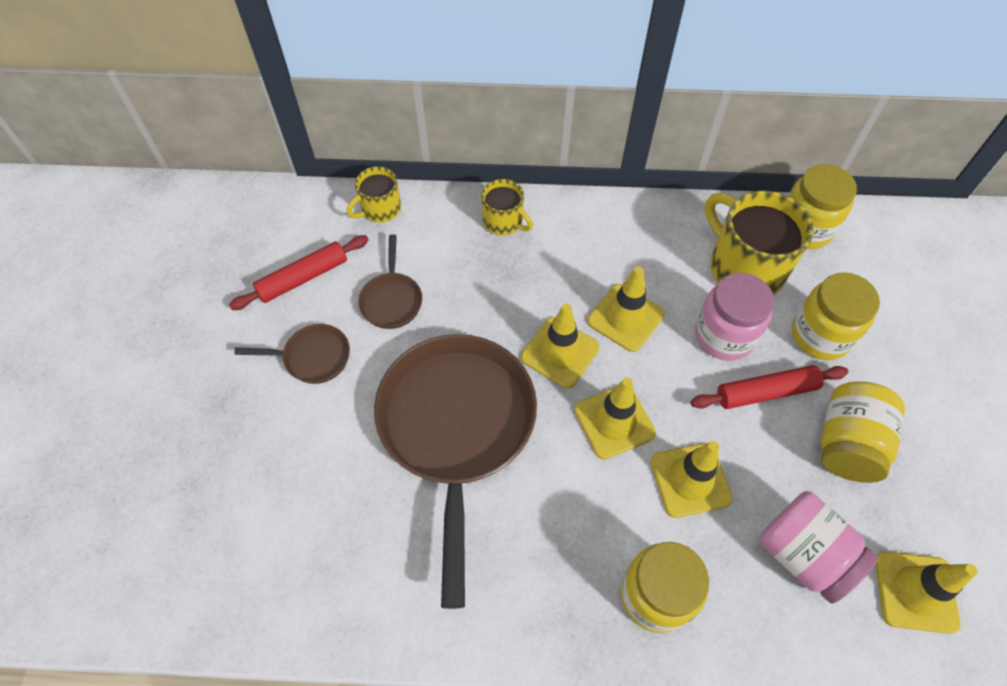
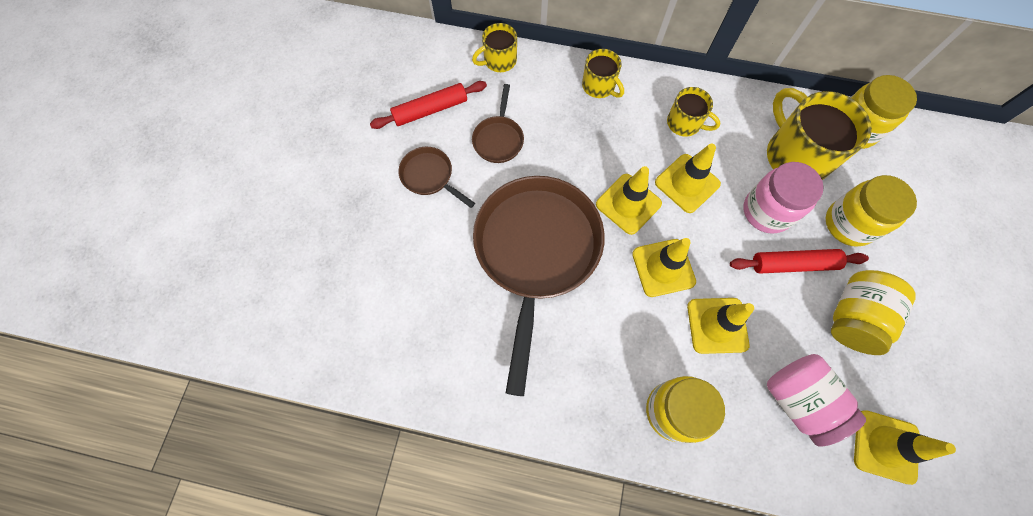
camera: 10 degrees right, 10 degrees up
brown pan [234,324,350,384] -> brown pan turned 150 degrees counterclockwise [399,147,475,208]
none -> yellow mug [667,87,721,137]

